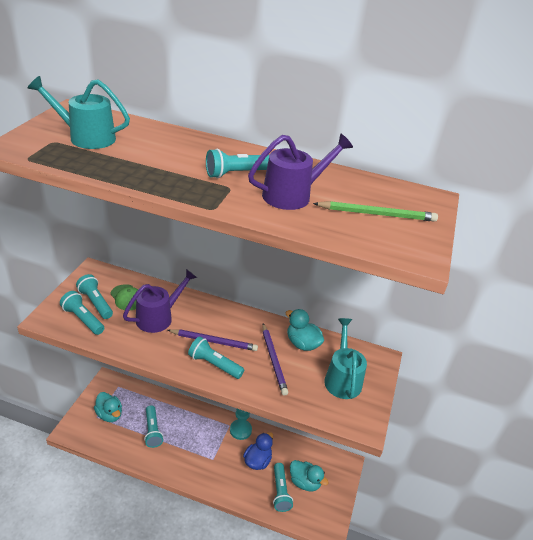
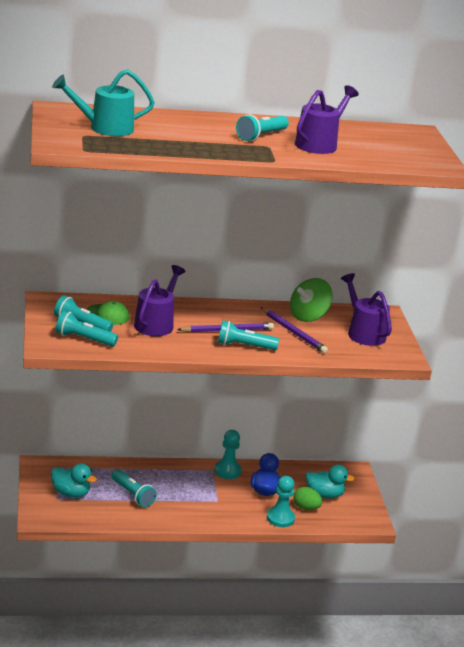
camera: 25 degrees left, 10 degrees down
turquoise flashlight [273,463,293,512] -> green egg [293,487,322,510]
turquoise duck [285,309,324,351] -> green spinning top [290,278,333,322]
green pencil [313,201,438,222] -> none
turquoise watering can [324,318,367,399] -> purple watering can [341,273,392,346]
none -> turquoise pawn [267,476,295,527]

